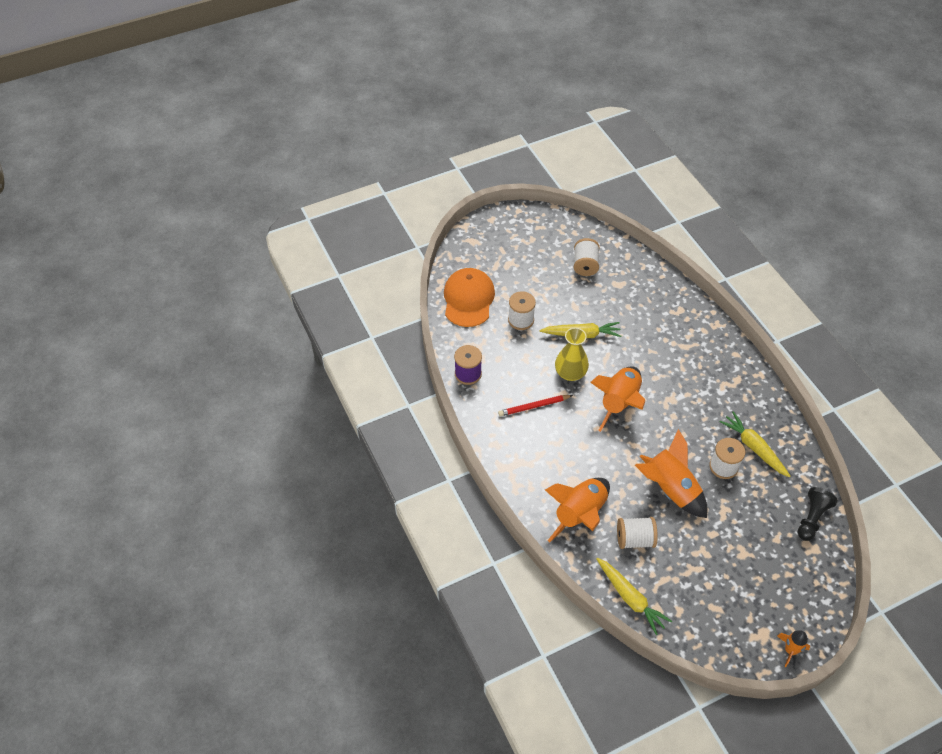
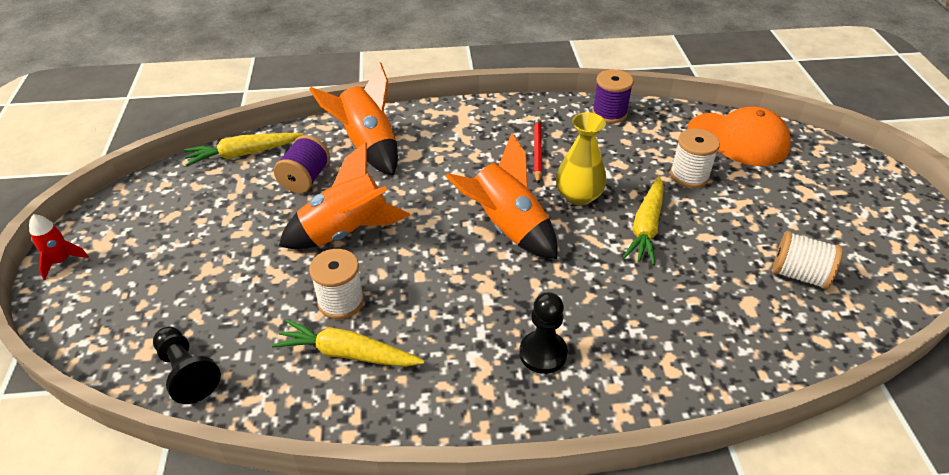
camera: 110 degrees right, 10 degrees down
white spool [617,517,658,549] -> purple spool [274,135,330,193]
yellow carrot [719,411,791,478] -> yellow carrot turned 150 degrees counterclockwise [272,319,424,367]
orange rocket [777,630,810,667] -> red rocket [29,214,89,280]
none -> black pawn [519,292,568,374]

